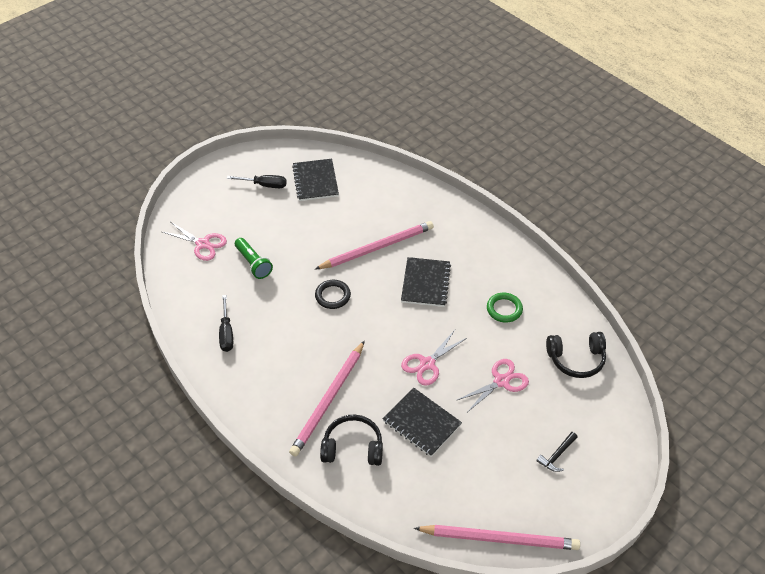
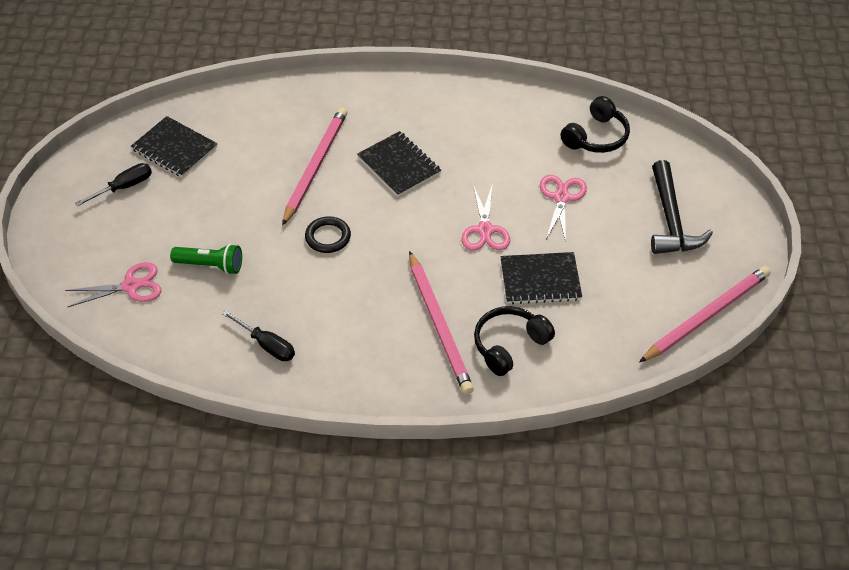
camera: 45 degrees left, 0 degrees up
green ring [487,293,523,323] -> none
black hammer [536,432,577,472] -> black hammer [651,160,713,254], size x2.07

